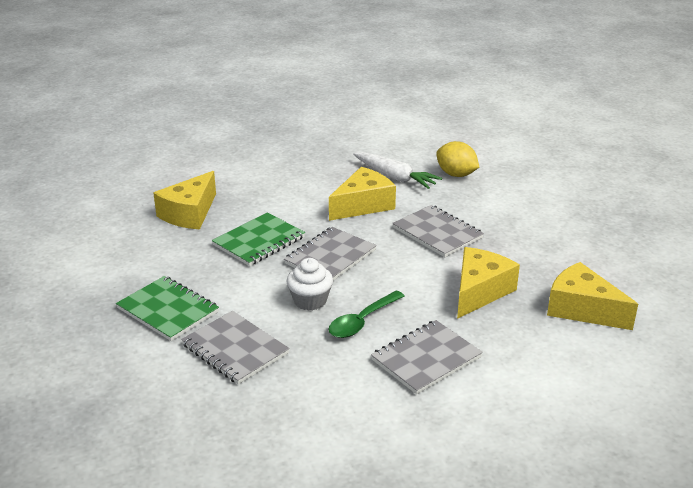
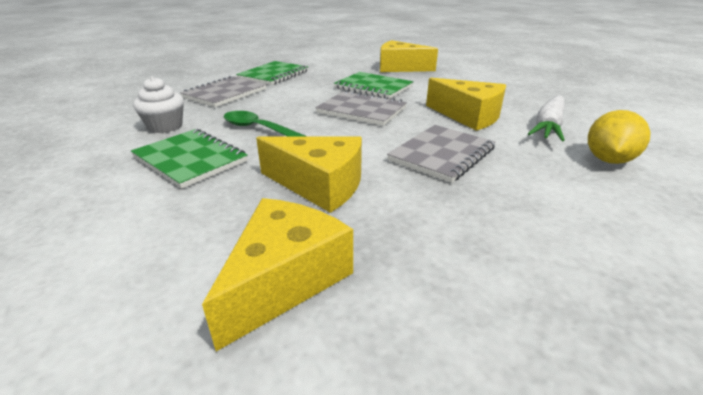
camera: 80 degrees right, 0 degrees up
white cupcake [286,258,333,311] -> white cupcake moved to [133,76,184,133]
grey notebook [371,320,483,394] -> green notebook [131,129,248,189]

